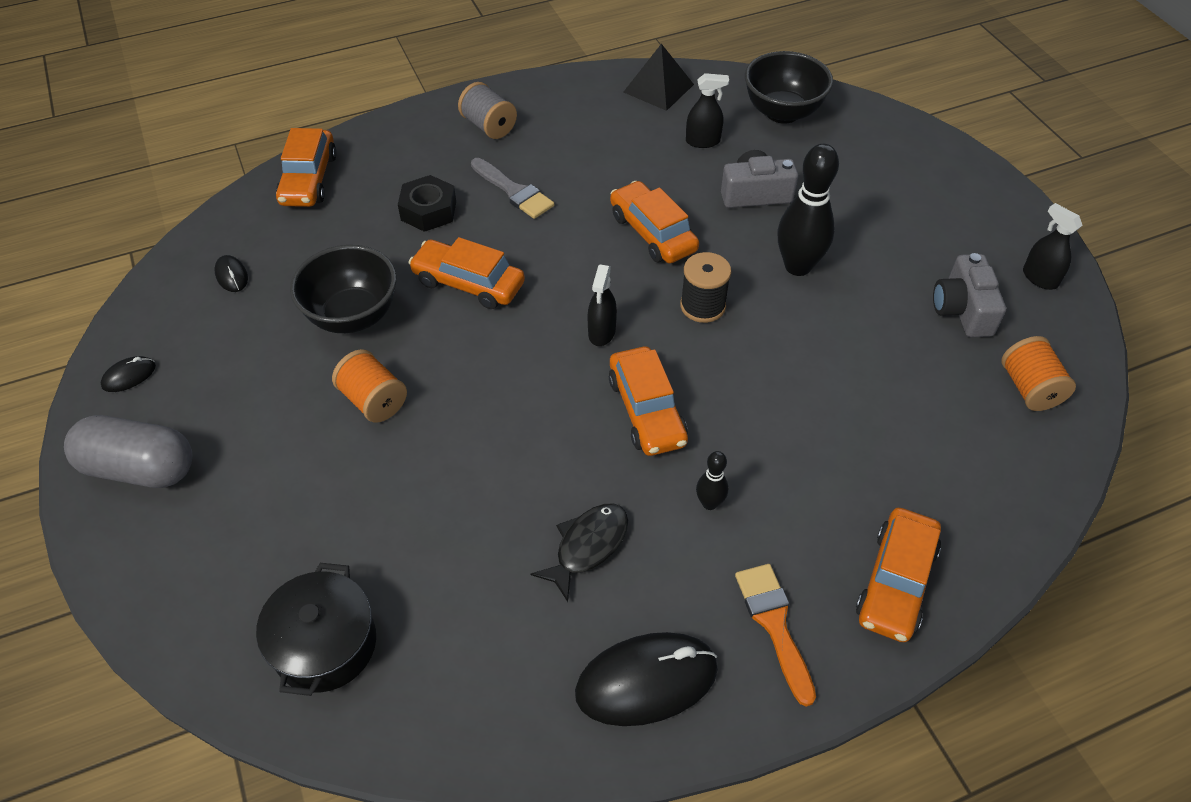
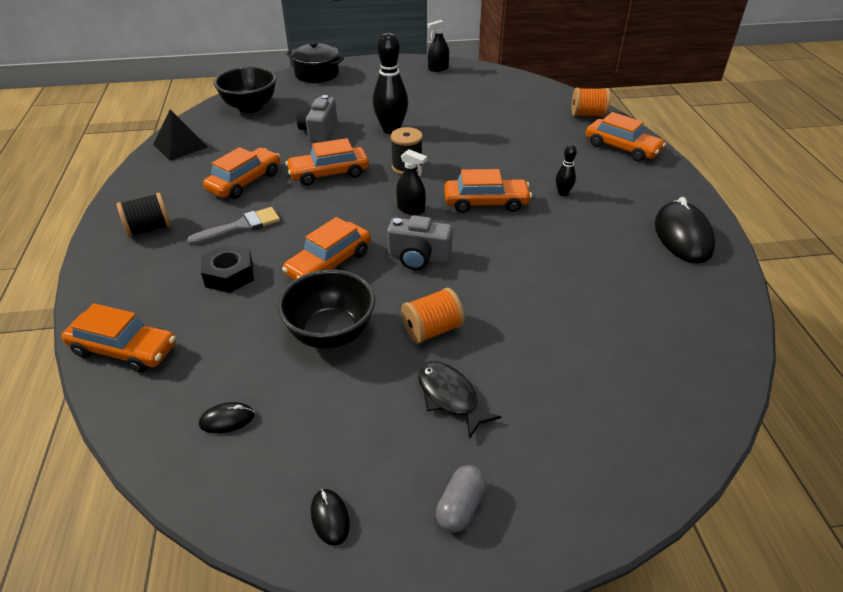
camera: 75 degrees left, 10 degrees down
grey capsule [64,415,192,488] -> grey capsule [436,465,487,533], size x0.56
black pot [256,563,376,696] -> black pot moved to [286,41,344,83]
grey spool [458,82,517,139] -> black spool [117,193,171,237]
black fish [531,503,628,602] -> black fish moved to [418,361,501,439]
black spray bottle [686,73,729,148] -> none
orange brush [735,564,816,706] -> none
grey camera [933,253,1006,337] -> grey camera moved to [387,215,453,270]
orange spool [1001,336,1076,411] -> orange spool moved to [572,87,611,117]
none -> orange car [203,147,280,199]

